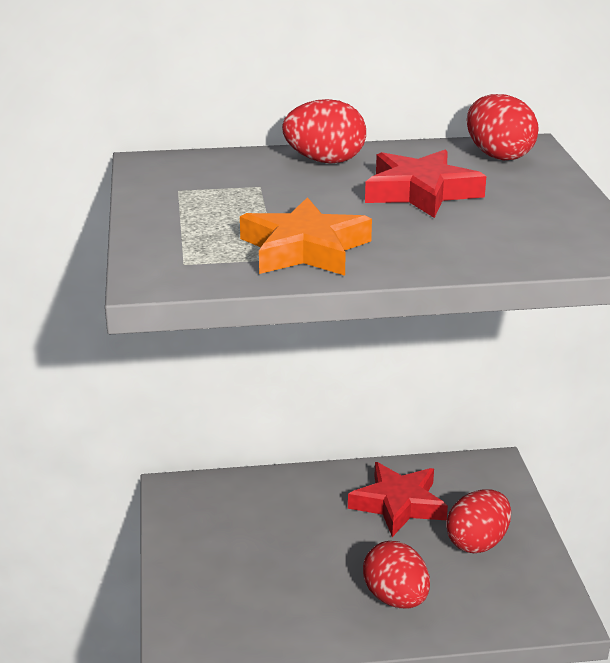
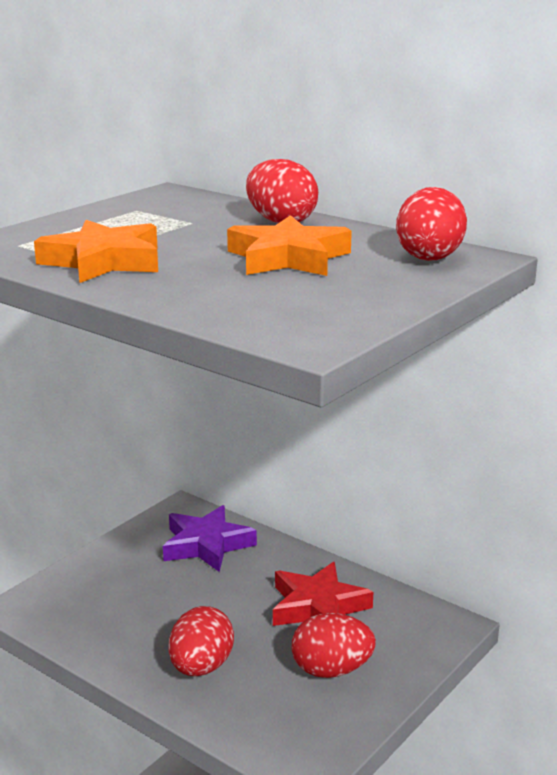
camera: 45 degrees right, 5 degrees down
red star [365,150,486,218] -> orange star [227,215,352,276]
none -> purple star [163,505,257,572]

